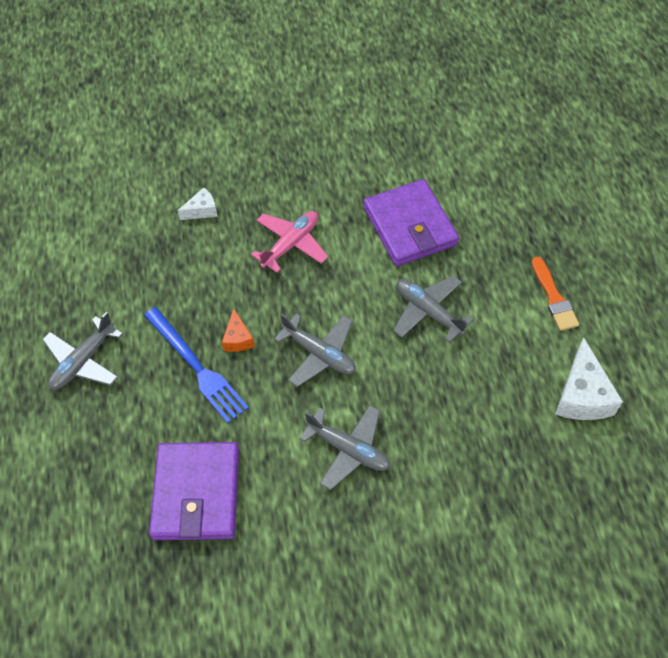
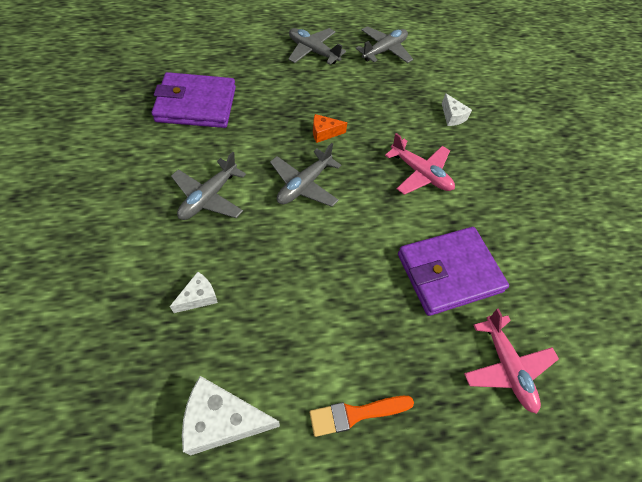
camera: 85 degrees right, 0 degrees up
blue fork [144,307,249,423] -> none
grey plane [393,276,474,343] -> grey plane moved to [356,26,413,63]
none -> white cheese [170,272,218,313]
none -> pink plane [464,308,559,414]

